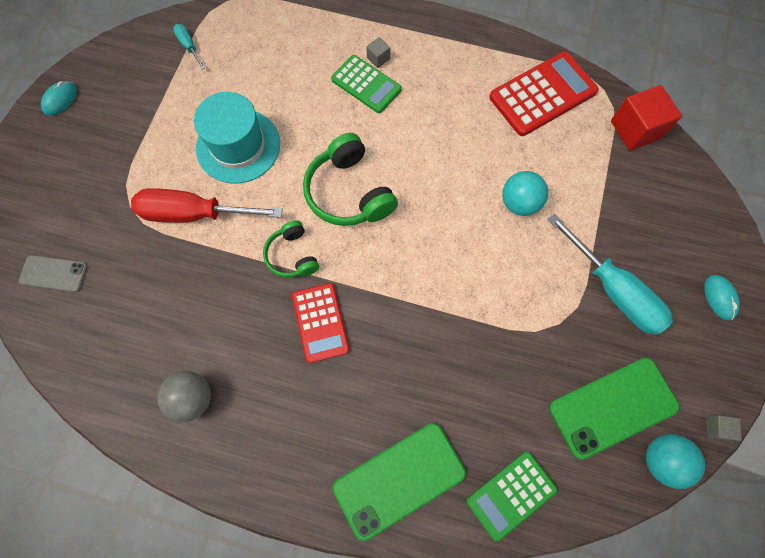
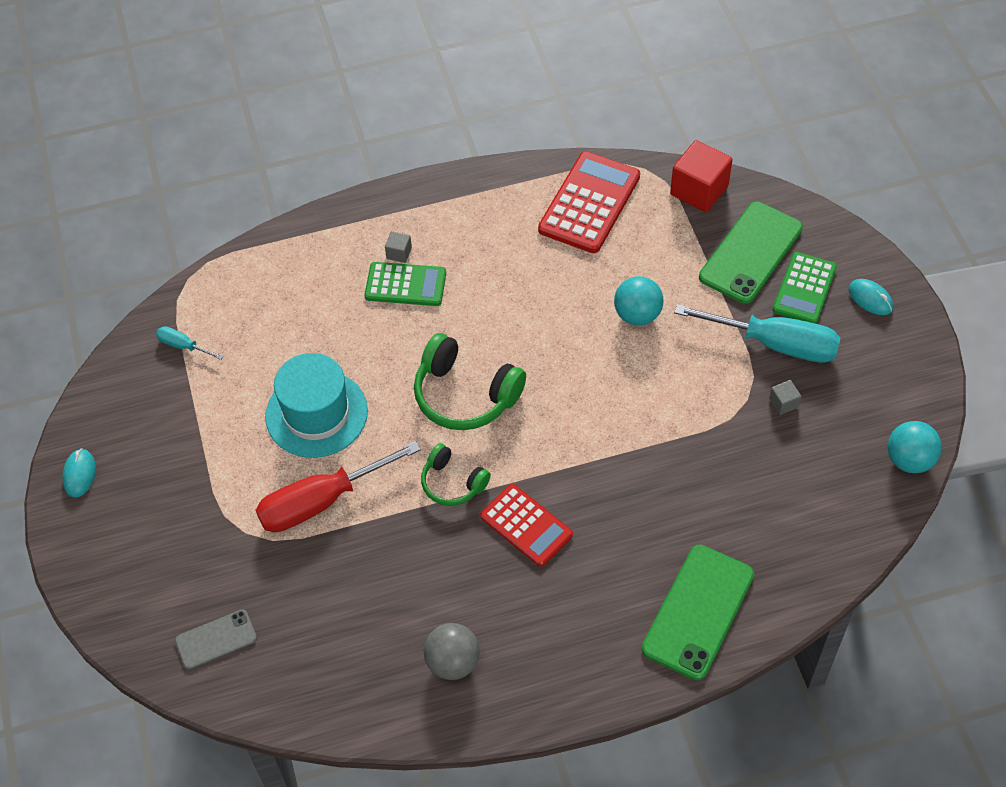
camera: 30 degrees left, 15 degrees down
green calculator [467,452,558,542] -> green calculator moved to [773,252,837,324]
green phone [549,358,680,459] -> green phone moved to [699,202,803,304]
grey cube [706,415,742,441] -> grey cube moved to [769,380,801,415]

